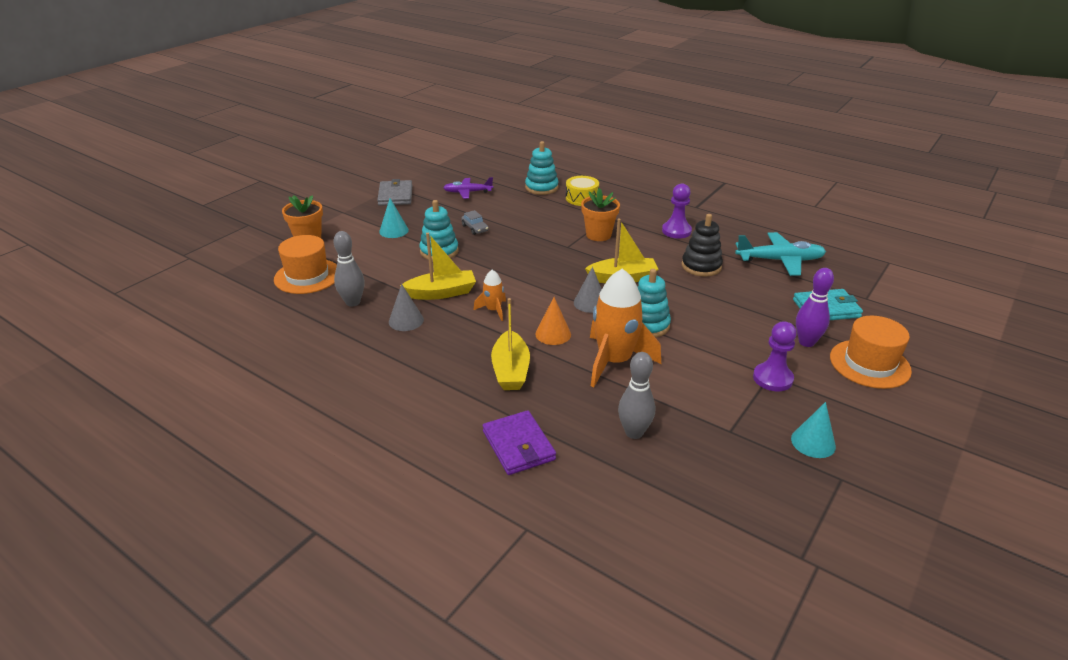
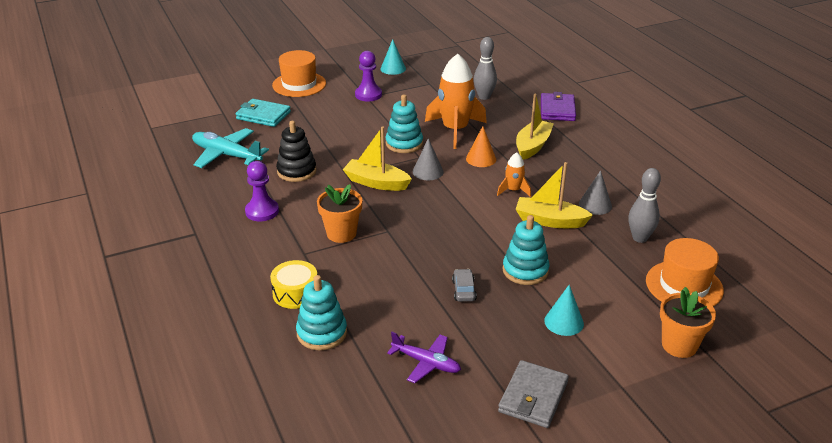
camera: 150 degrees left, 0 degrees up
purple bowling pin [796,268,834,347] -> none

